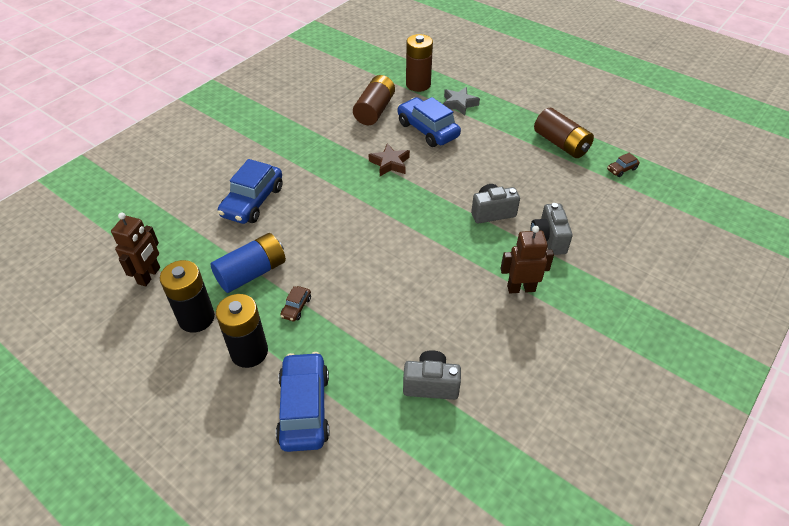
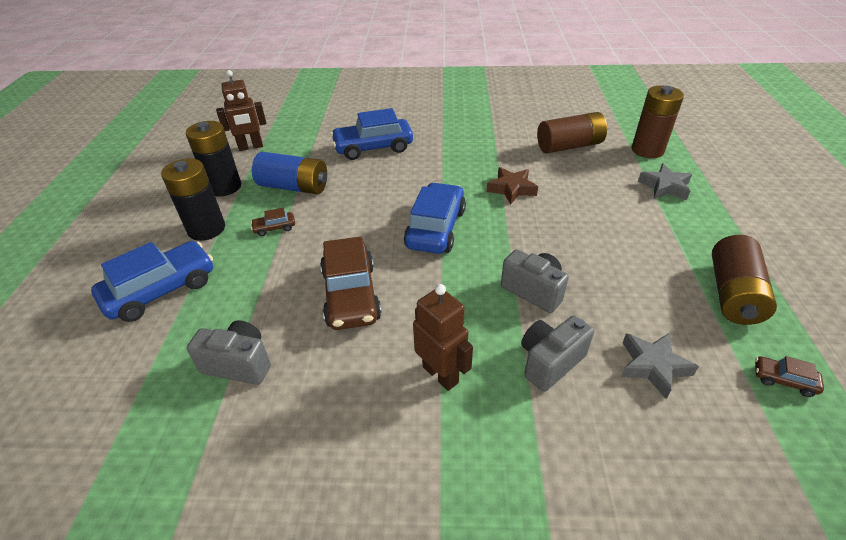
camera: 55 degrees right, 5 degrees down
blue car [397,97,461,147] -> blue car moved to [404,182,466,254]
grey camera [403,350,461,400] -> grey camera turned 45 degrees counterclockwise [187,320,271,385]
none -> brown car [320,236,382,330]
none -> grey star [621,333,699,399]

